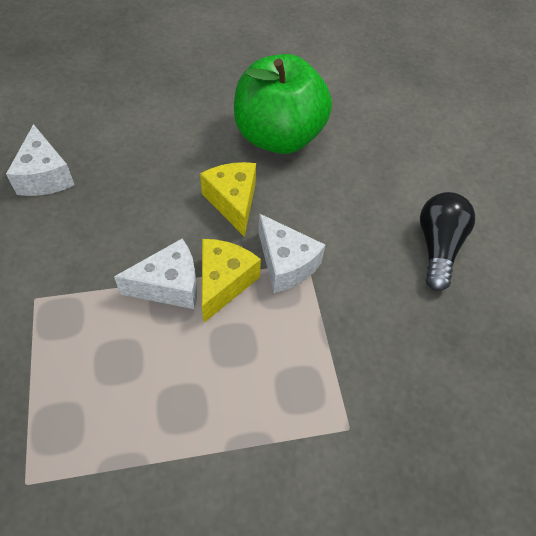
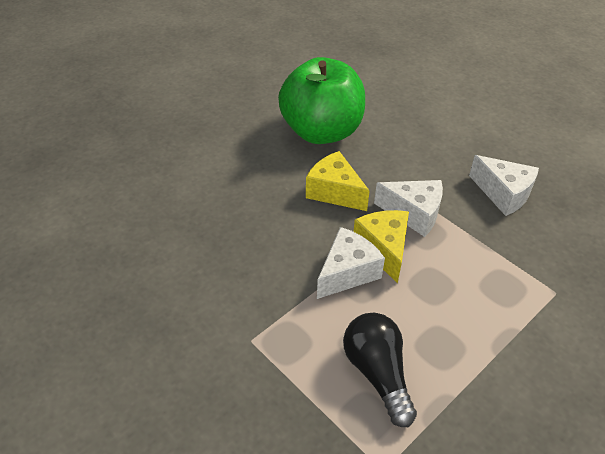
camera: 30 degrees left, 10 degrees down
white cheese [6,124,75,196] -> white cheese moved to [469,155,539,216]
black light bulb [420,192,475,291] -> black light bulb moved to [343,313,417,427]

